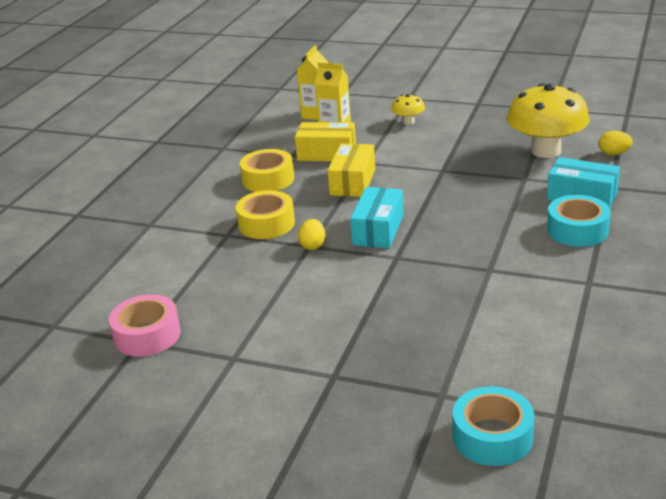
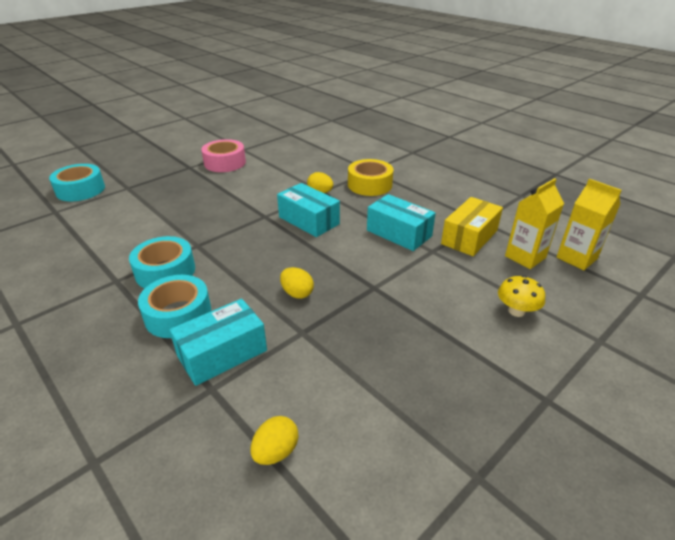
camera: 115 degrees right, 5 degrees up
pink tape [109,294,181,357] -> pink tape moved to [201,139,246,172]
yellow tape [240,149,294,192] -> none
yellow box [328,143,375,197] -> turquoise box [367,194,436,251]
yellow mushroom [507,83,590,158] -> none
none -> turquoise tape [129,236,195,288]
none -> yellow egg [280,267,314,299]

